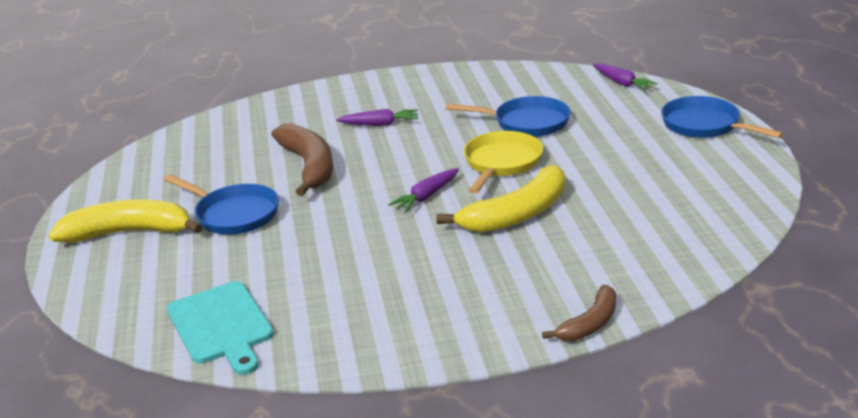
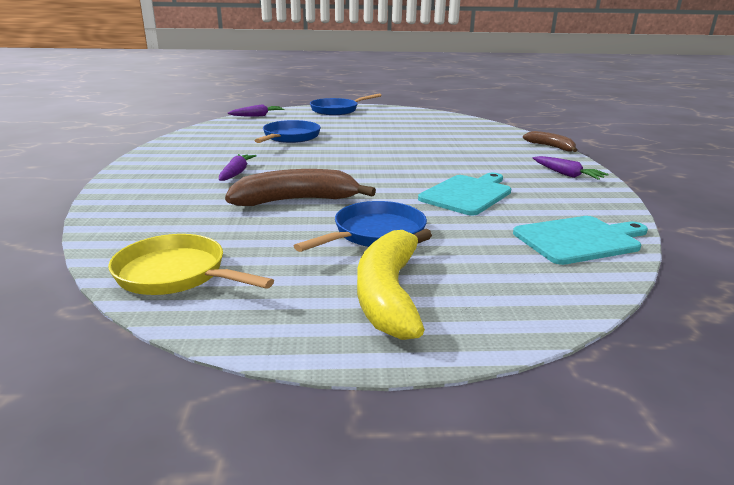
camera: 85 degrees left, 5 degrees down
purple carrot [388,168,459,212] -> purple carrot moved to [533,156,609,180]
yellow banana [436,165,565,233] -> none
yellow pan [464,131,543,194] -> yellow pan moved to [108,234,274,295]
none -> turquoise cutting board [418,173,511,216]

